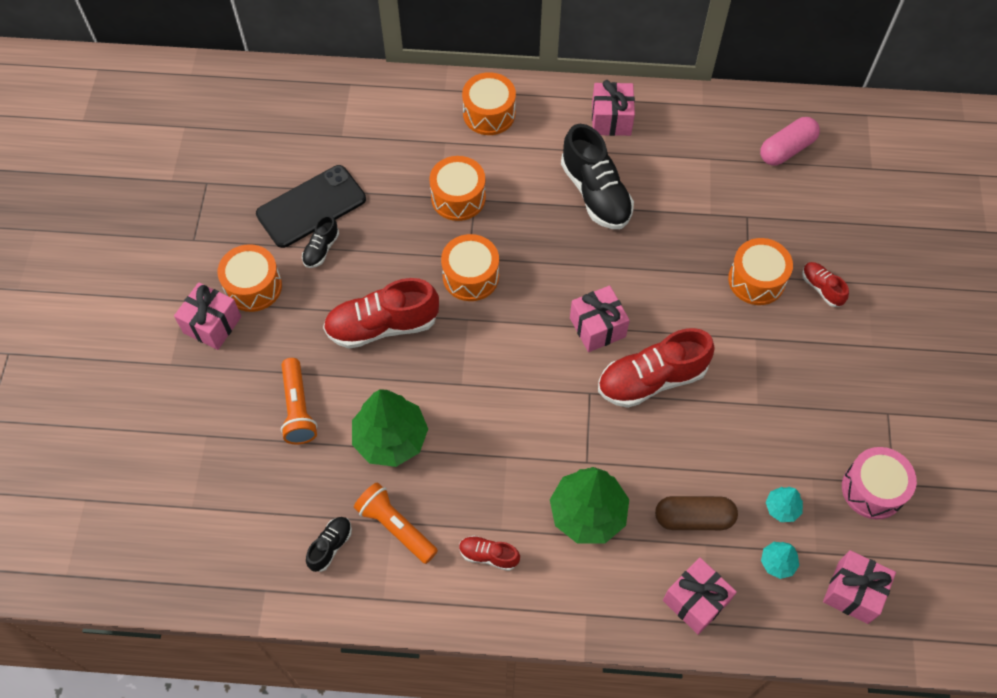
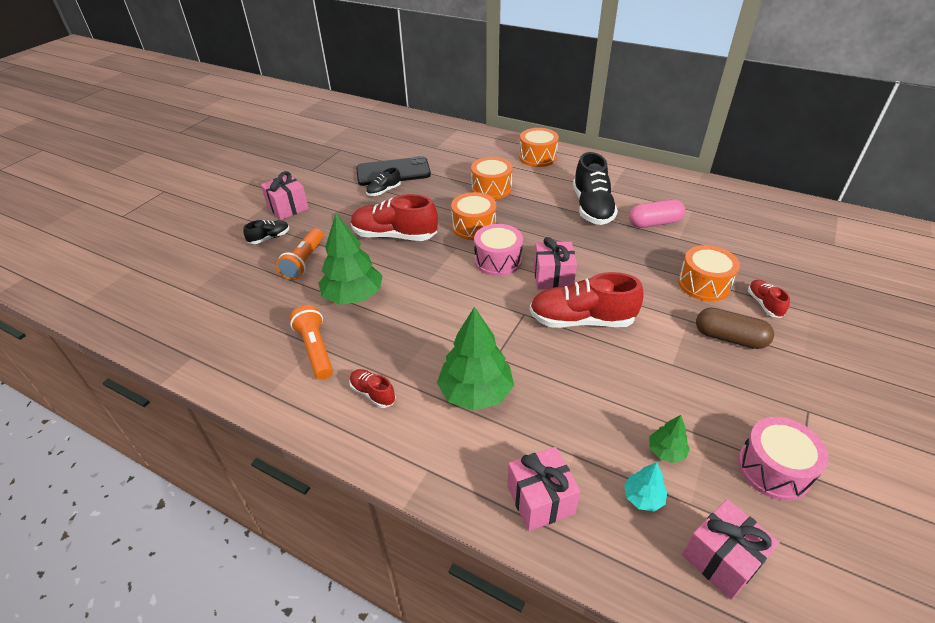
camera: 25 degrees right, 20 degrees down
orange drum [218,244,282,312] -> none
black shoe [306,517,352,572] -> black shoe moved to [243,220,289,244]
pink gift [592,80,635,136] -> none
brown capsule [655,496,738,530] -> brown capsule moved to [696,308,774,349]
pink capsule [760,117,820,166] -> pink capsule moved to [629,199,685,228]
turquoise tree [766,487,803,522] -> green tree [649,415,690,463]
none -> pink drum [474,224,523,276]

